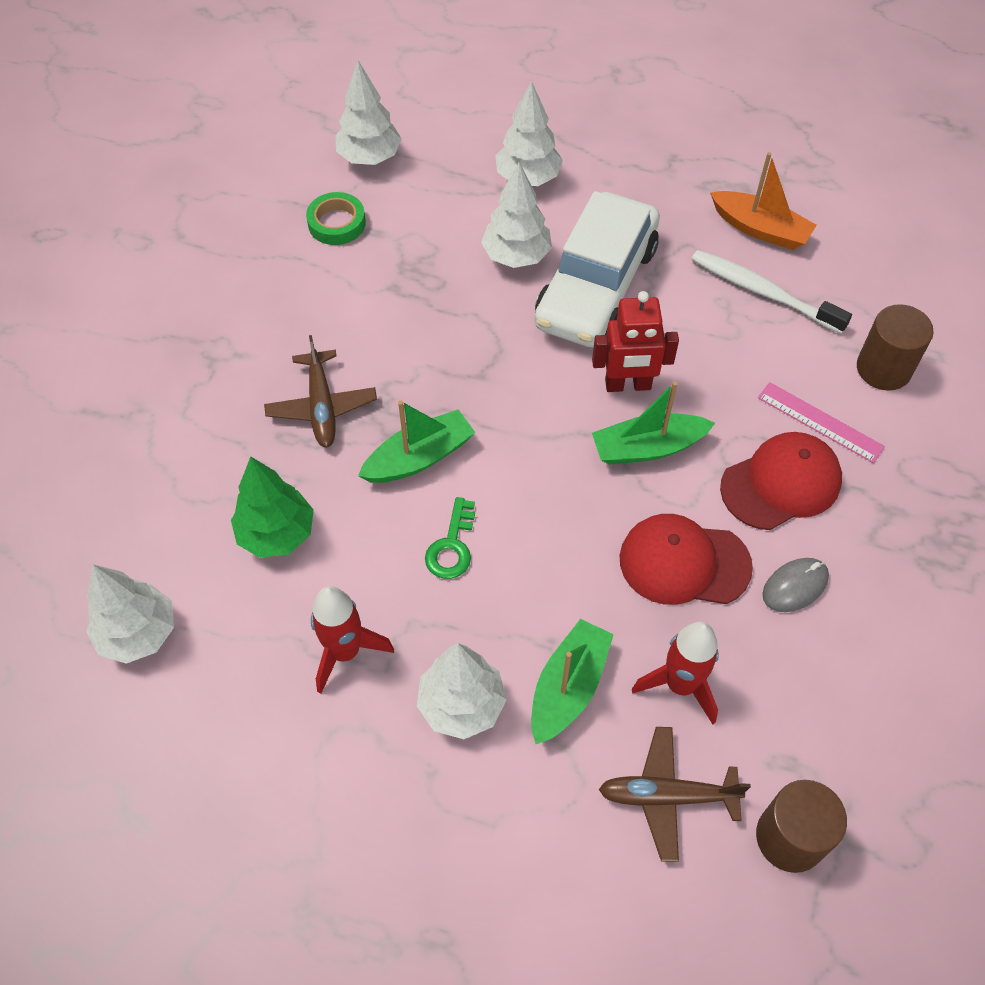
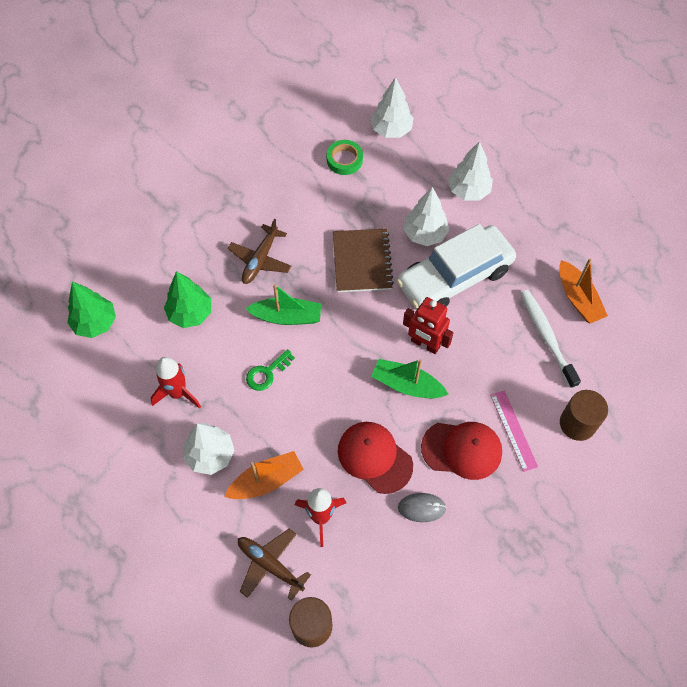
camera: 35 degrees right, 5 degrees up
white tree [86,565,174,664] -> green tree [67,282,116,338]
green boat [531,619,614,744] -> orange boat [224,451,304,499]
none -> brown notebook [333,229,394,292]

